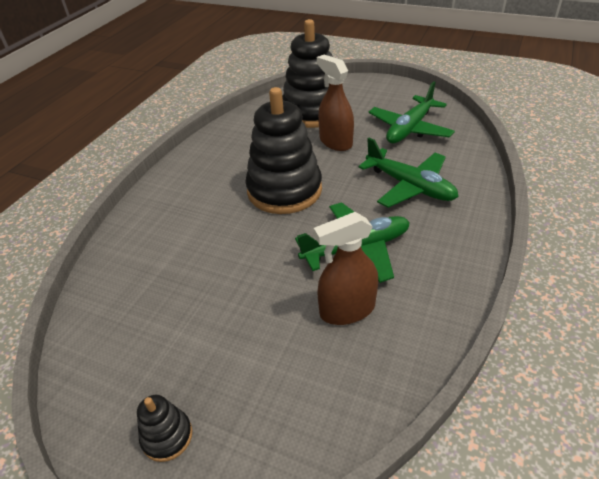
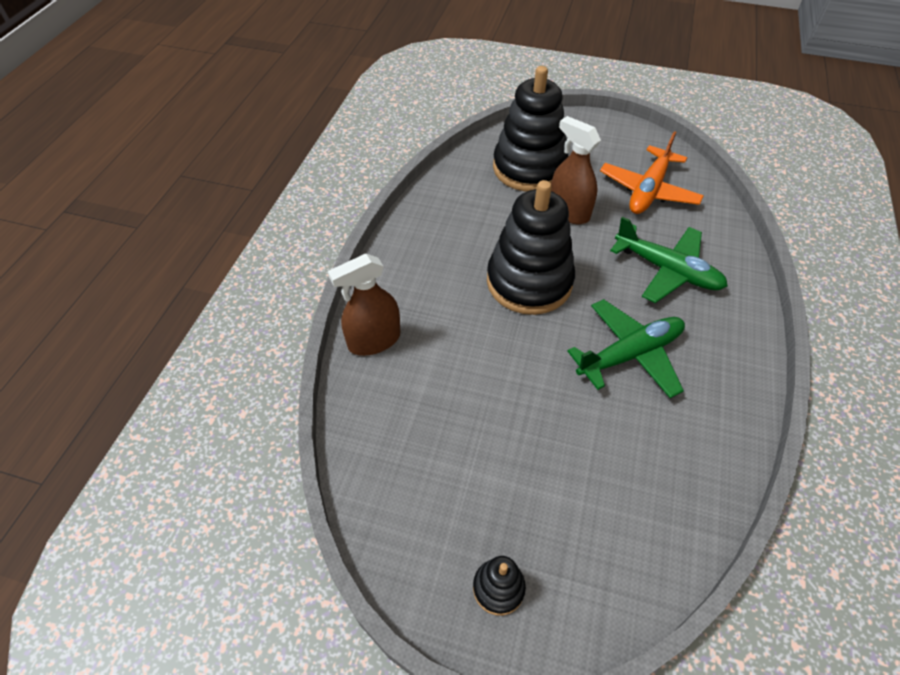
camera: 10 degrees left, 10 degrees up
brown spray bottle [314,212,378,325] -> brown spray bottle moved to [328,254,400,356]
green plane [369,81,455,143] -> orange plane [600,131,704,214]

